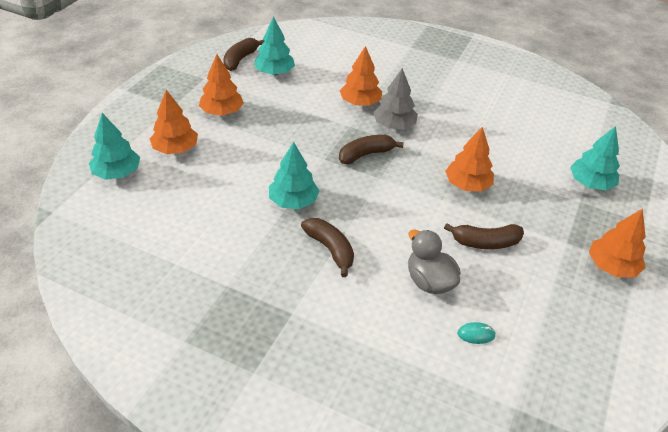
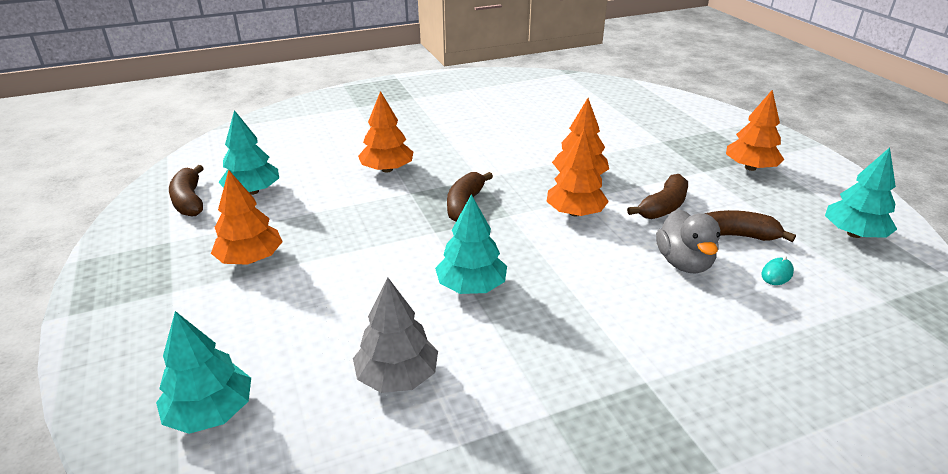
camera: 45 degrees left, 10 degrees down
orange tree [150,90,198,154] -> orange tree moved to [546,129,609,217]
brown banana [301,218,354,277] -> brown banana moved to [705,210,796,242]
grey tree [373,68,418,129] -> grey tree moved to [353,278,438,393]
grey duck [408,230,460,294] -> grey duck turned 105 degrees counterclockwise [656,209,720,274]
turquoise tree [570,126,620,190] -> turquoise tree moved to [825,147,897,238]

